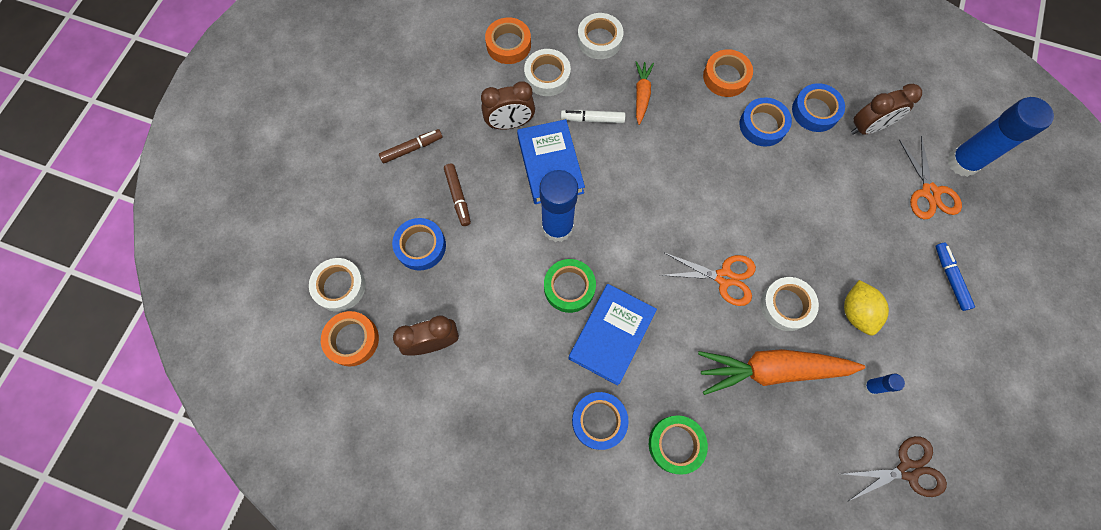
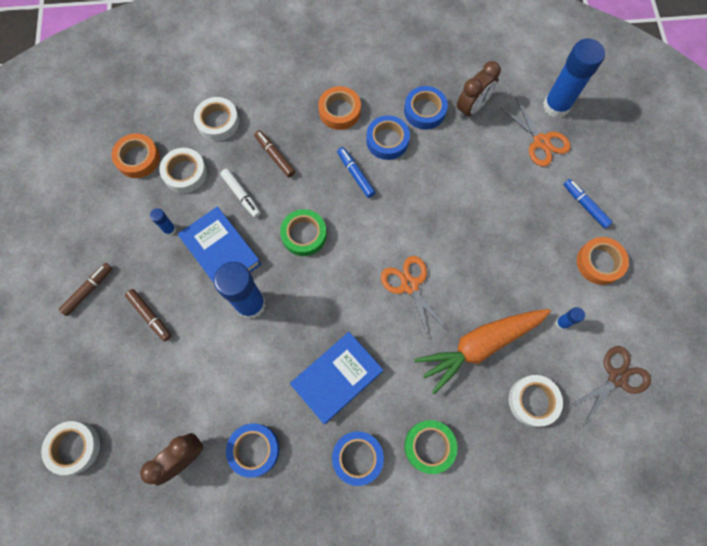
camera: 25 degrees left, 0 degrees up
orange tape [321,311,379,366] -> orange tape moved to [577,237,629,285]
blue tape [392,218,446,271] -> blue tape moved to [226,423,280,478]
brown clock [481,81,535,130] -> blue glue stick [150,208,176,236]
green tape [544,259,596,313] -> green tape moved to [280,209,327,256]
white marker [561,110,626,123] -> white marker turned 105 degrees counterclockwise [220,168,261,218]
blue book [568,284,657,386] -> blue book turned 45 degrees clockwise [290,332,383,424]
orange carrot [636,61,654,125] -> brown marker [254,130,295,177]
orange scissors [660,253,756,306] -> orange scissors turned 105 degrees counterclockwise [381,256,448,339]
white tape [761,277,819,331] -> white tape moved to [509,375,563,427]
yellow lemon [844,280,889,336] -> none
none -> blue marker [337,147,376,198]

